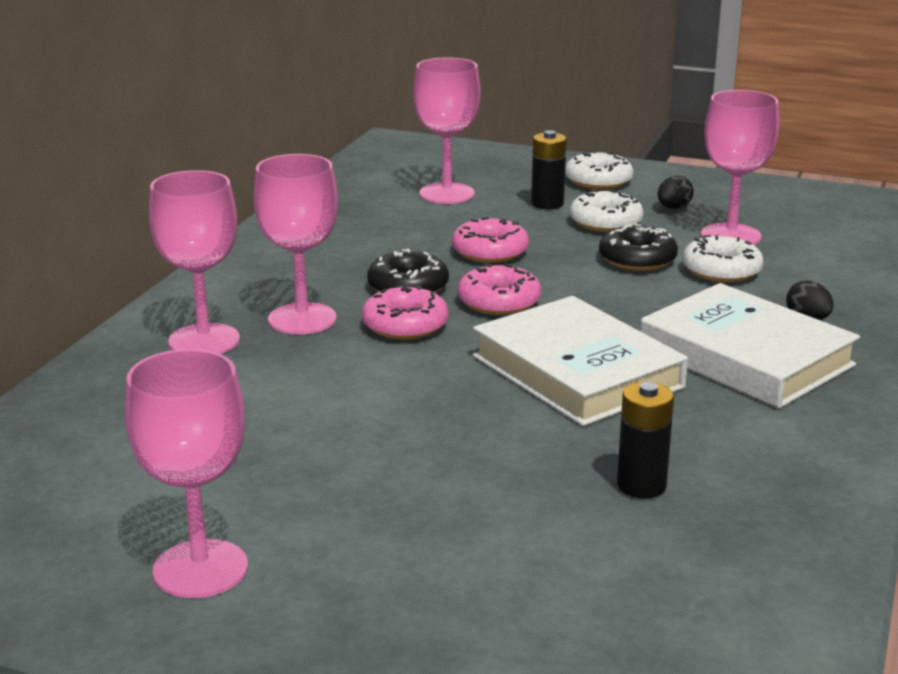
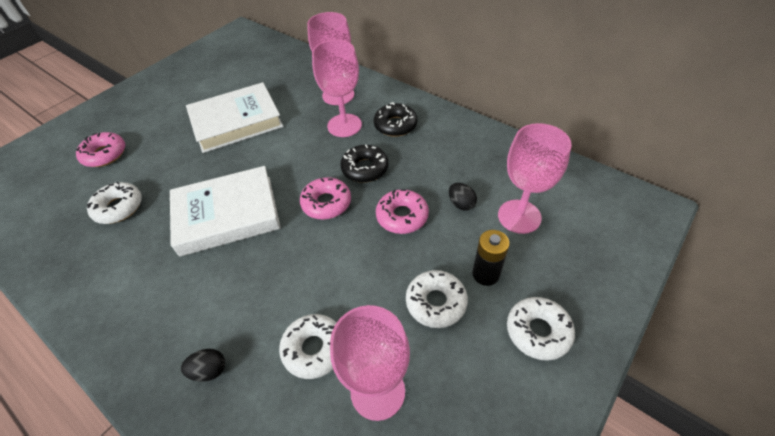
camera: 110 degrees right, 25 degrees up
pink goblet [125,349,248,598] -> none
pink donut [362,285,449,340] -> pink donut moved to [76,132,125,167]
black donut [599,223,678,271] -> black donut moved to [374,102,417,137]
black battery [617,382,674,499] -> white donut [87,181,142,224]
white book [640,283,860,408] -> white book moved to [186,82,283,153]
black egg [658,176,694,209] -> black egg moved to [449,183,477,211]

